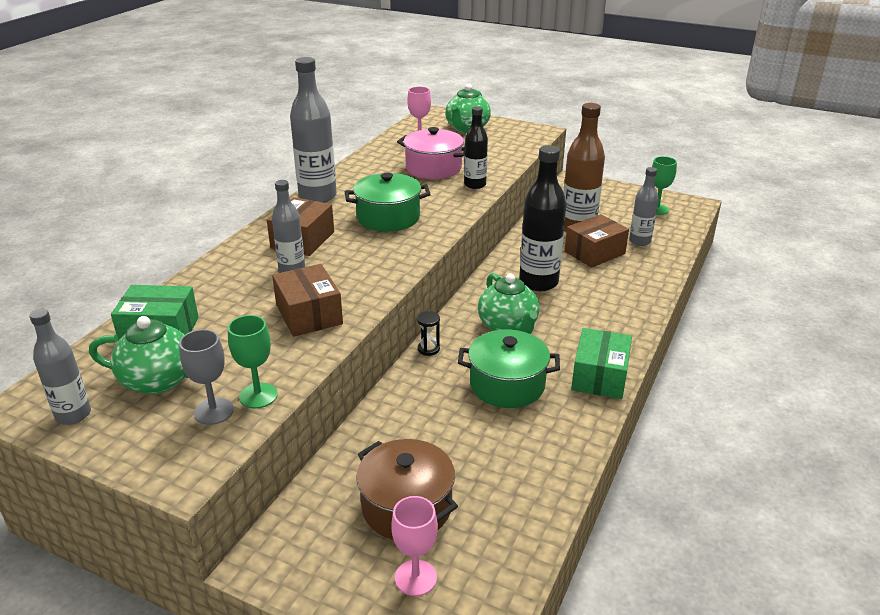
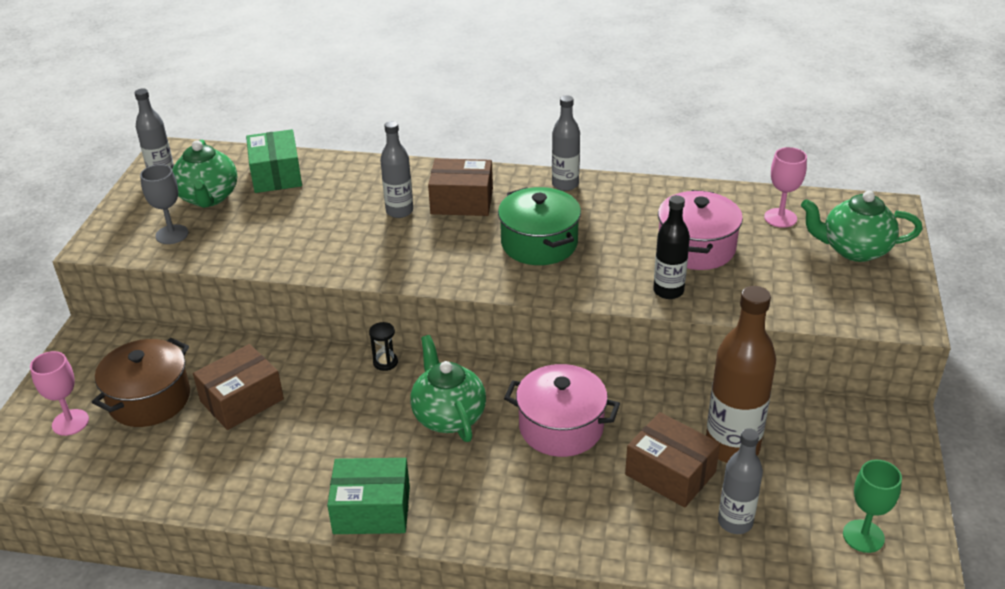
camera: 75 degrees right, 5 degrees up
green goblet [228,315,278,408] -> none
brown box [272,264,343,337] -> brown box moved to [193,344,284,430]
grey bottle [290,57,337,203] -> grey bottle [552,95,580,191], size x0.60
green pot [458,330,560,408] -> none
green teapot [478,273,540,334] -> green teapot turned 105 degrees clockwise [410,335,486,442]
black bottle [519,145,566,291] -> pink pot [504,364,620,457]

